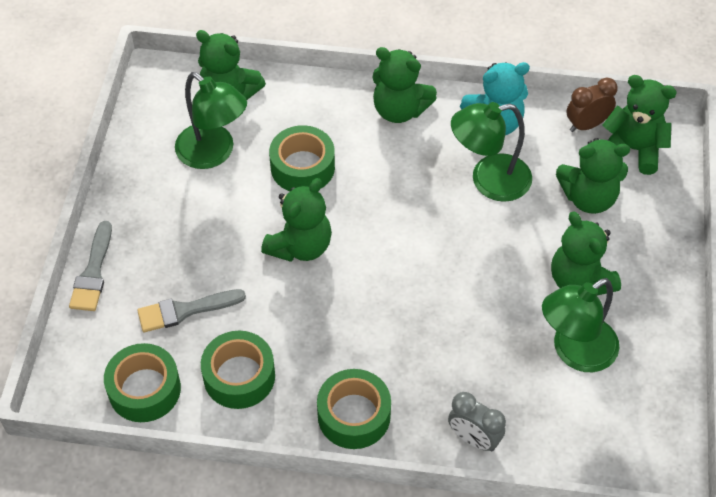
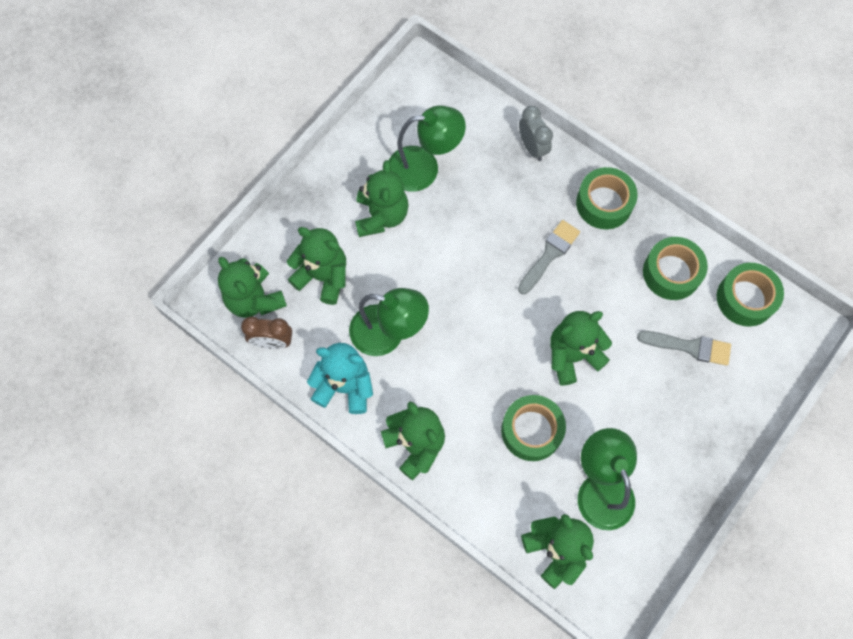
camera: 150 degrees left, 15 degrees up
grey brush [69,221,112,311] -> grey brush moved to [518,220,580,294]

